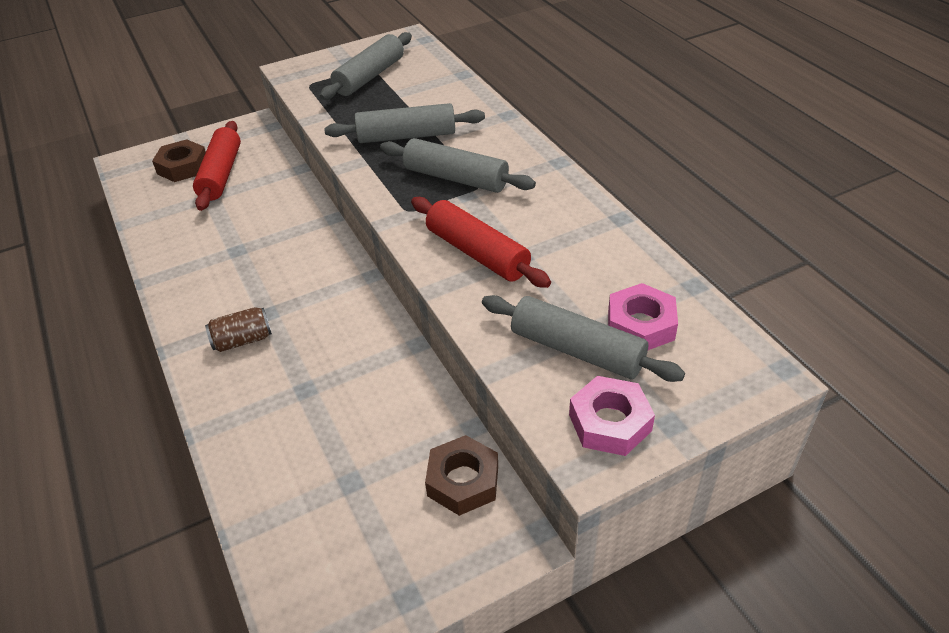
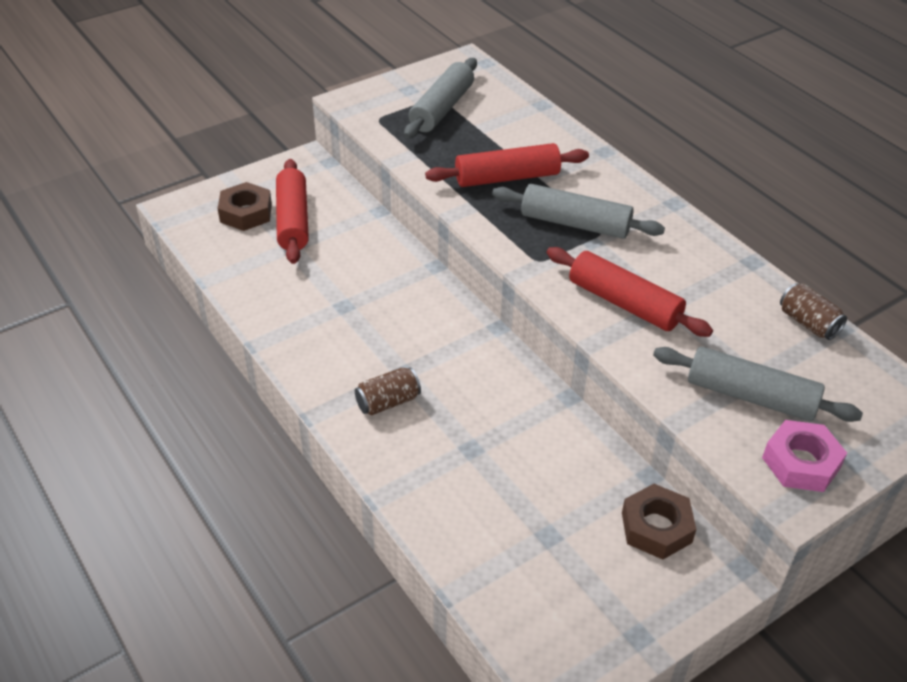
camera: 10 degrees left, 0 degrees up
grey rolling pin [324,103,485,143] -> red rolling pin [425,143,589,187]
pink nut [608,283,678,350] -> none
none -> brown can [780,283,847,340]

